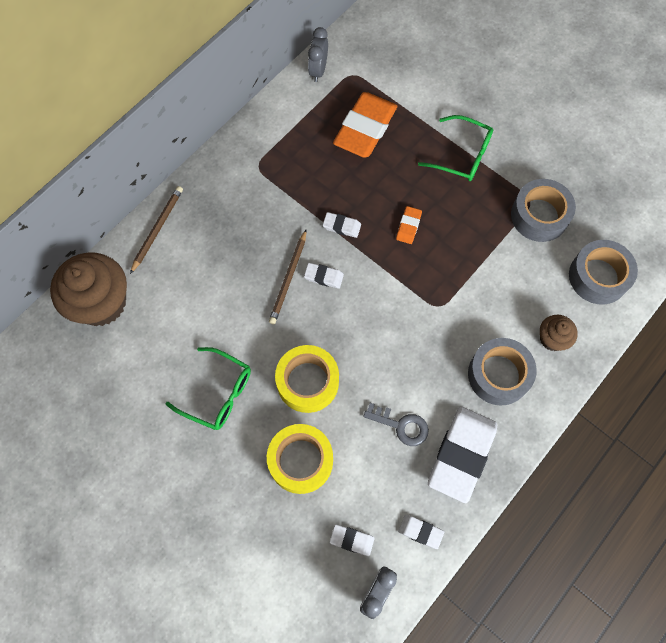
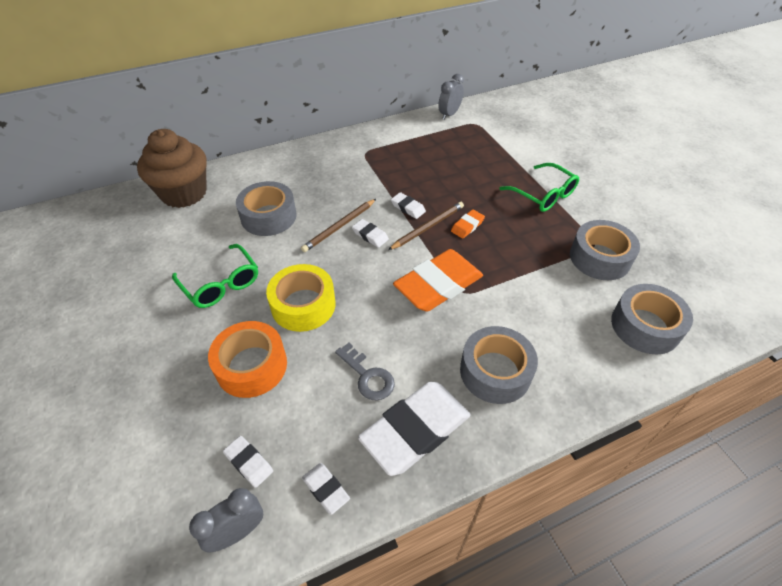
camera: 25 degrees right, 20 degrees down
brown pencil [130,186,183,274] -> brown pencil moved to [388,202,464,250]
yellow tape [267,424,333,494] -> orange tape [208,321,287,398]
orange eraser [333,92,397,158] -> orange eraser moved to [393,249,483,312]
brown cupcake [540,315,578,351] -> none
none -> grey tape [236,181,296,236]

